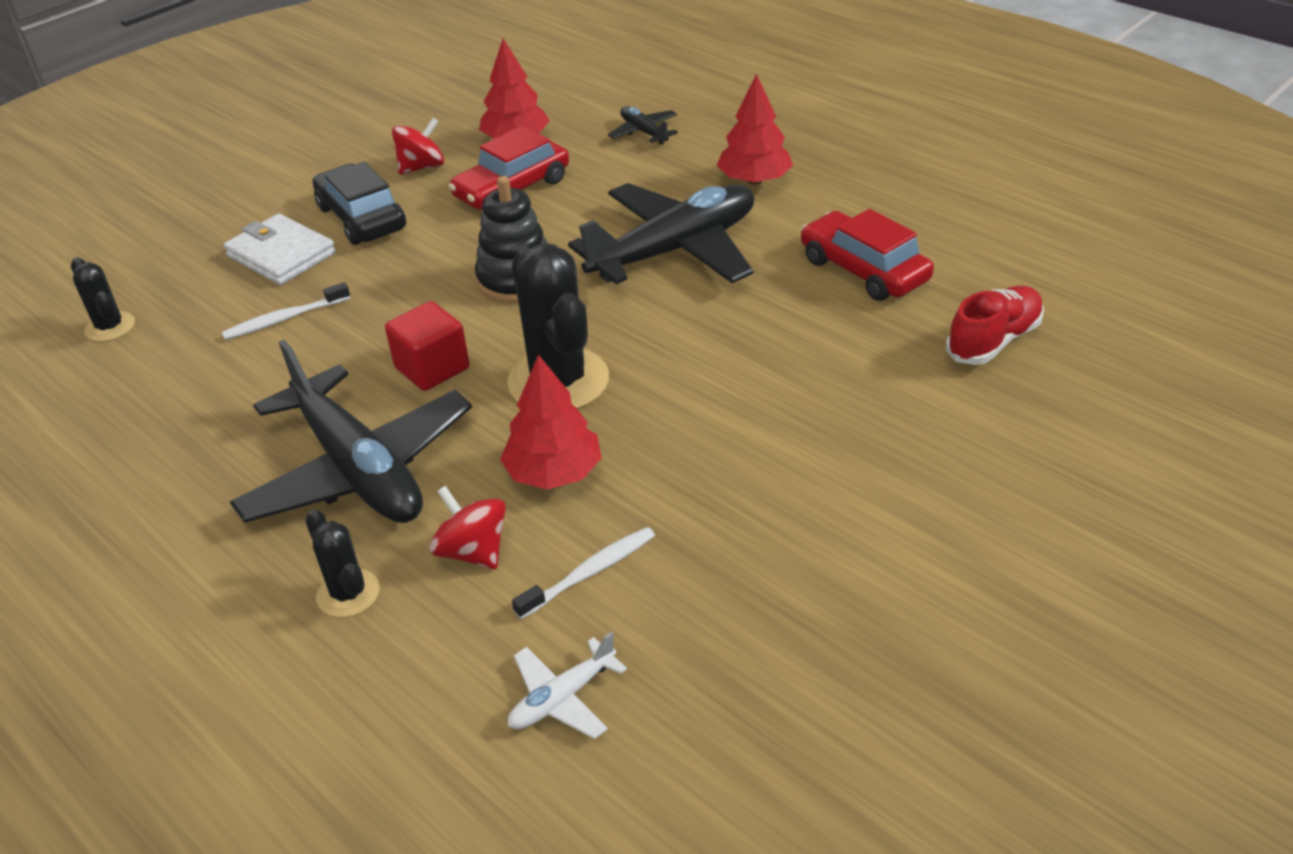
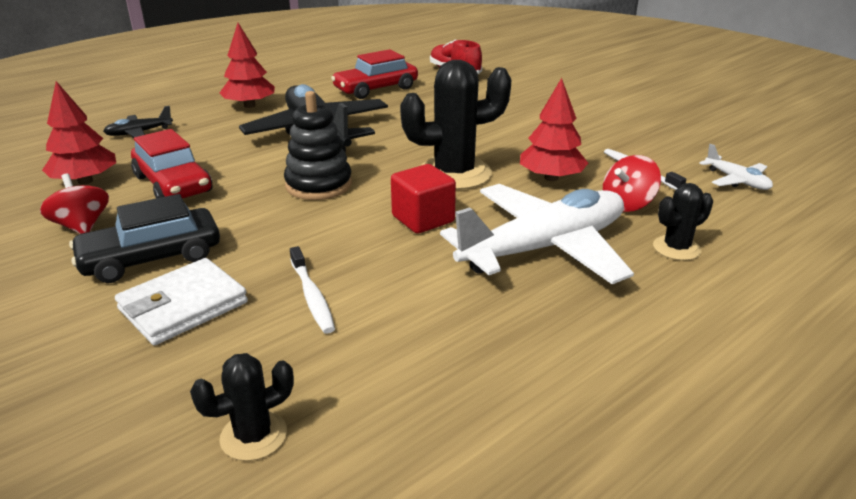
camera: 85 degrees left, 10 degrees down
black plane [230,340,472,523] -> white plane [440,184,634,284]

